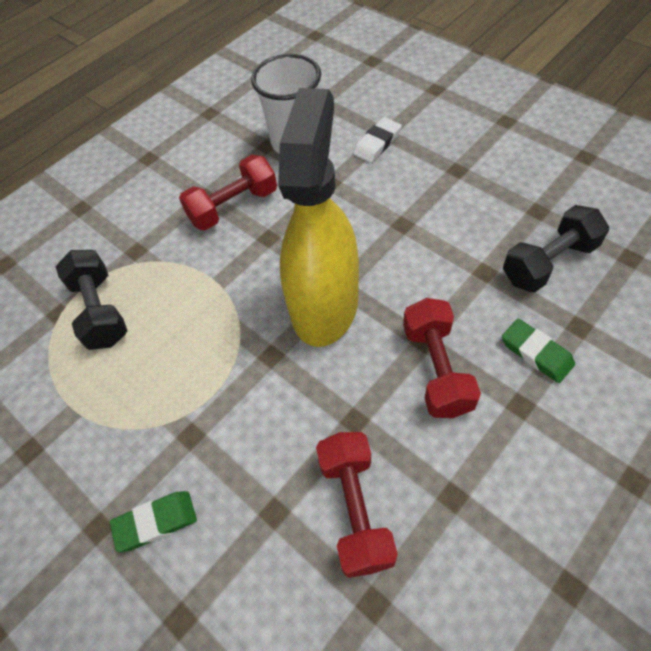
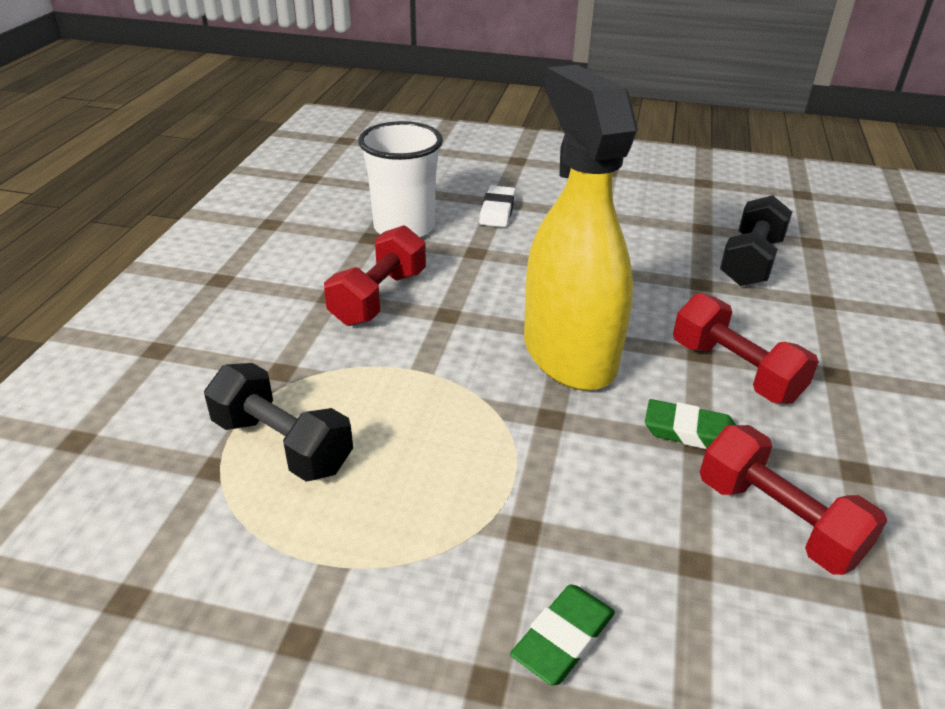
camera: 35 degrees left, 20 degrees down
green eraser [502,319,575,383] -> green eraser moved to [645,399,736,449]

